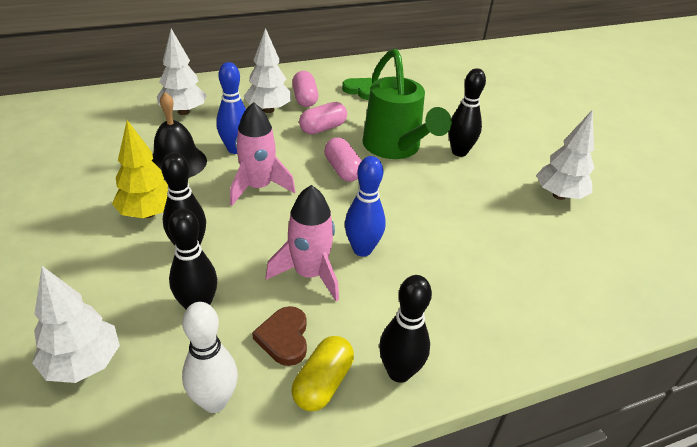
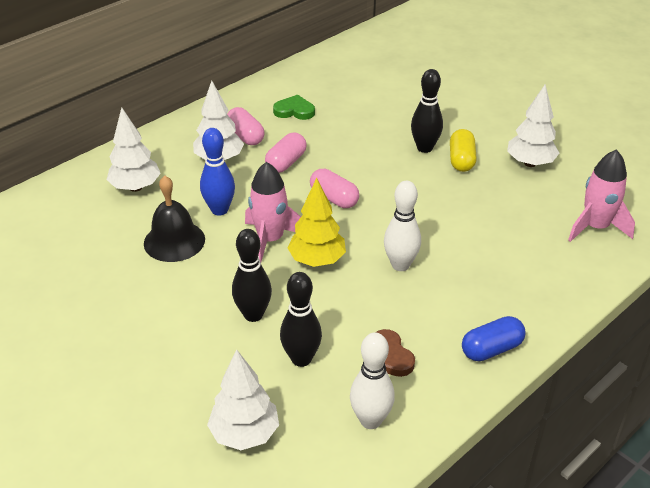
camera: 20 degrees left, 0 degrees up
yellow tree [112,120,168,218] -> yellow tree moved to [287,178,346,267]
pink rocket [266,185,339,301] -> pink rocket moved to [568,149,635,242]
yellow capsule [291,336,354,411] -> yellow capsule moved to [450,129,477,172]
blue bowling pin [345,156,386,257] -> white bowling pin [384,181,421,271]
green watering can [363,49,452,159] -> none
black bowling pin [379,275,432,383] -> blue capsule [462,316,526,361]

